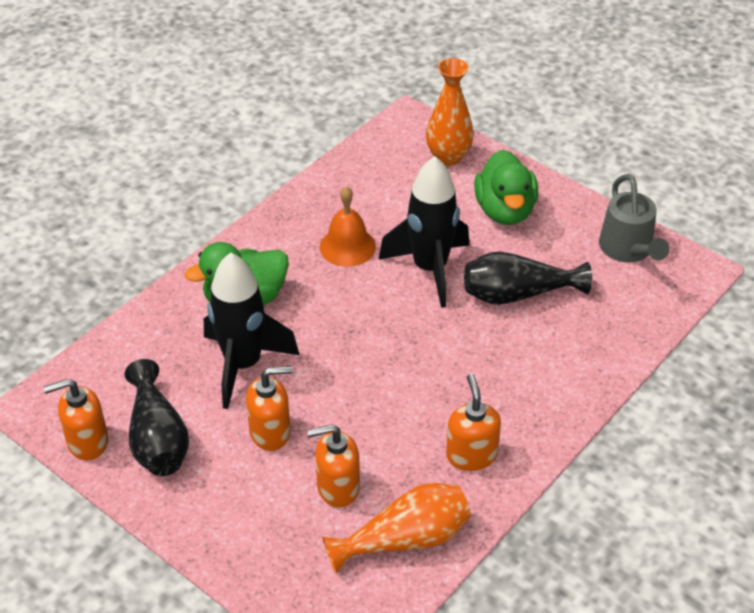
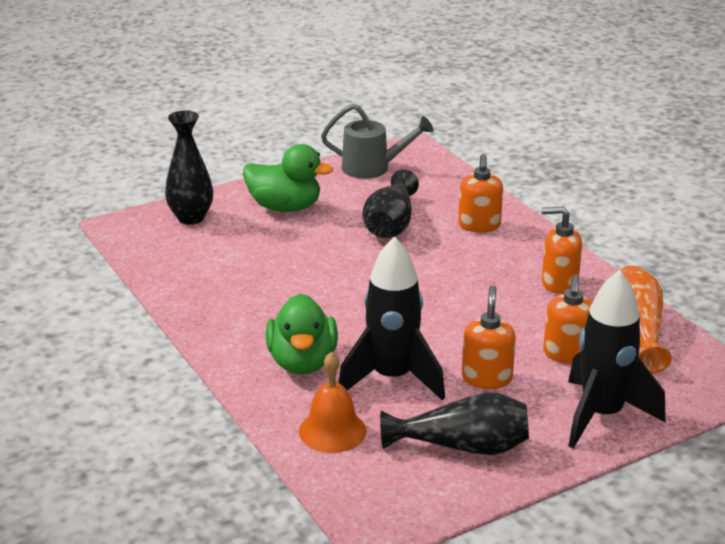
camera: 70 degrees left, 15 degrees down
orange soap dispenser [43,379,108,460] -> orange soap dispenser moved to [458,154,503,233]
orange bell [320,186,376,267] -> orange bell moved to [299,352,367,453]
black rocket [378,156,469,308] -> black rocket moved to [568,270,666,449]
orange vase [426,58,474,166] -> black vase [165,110,213,224]

